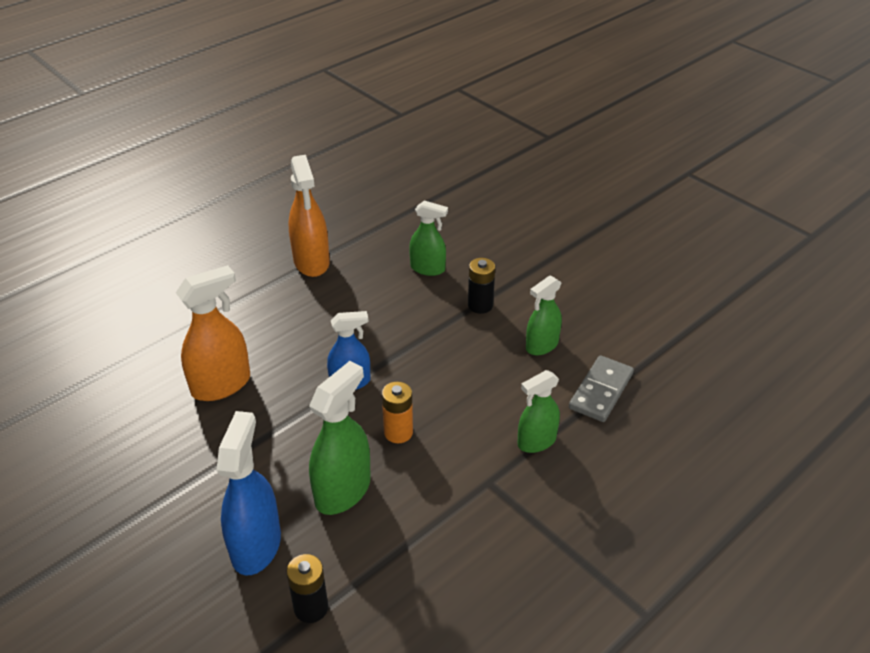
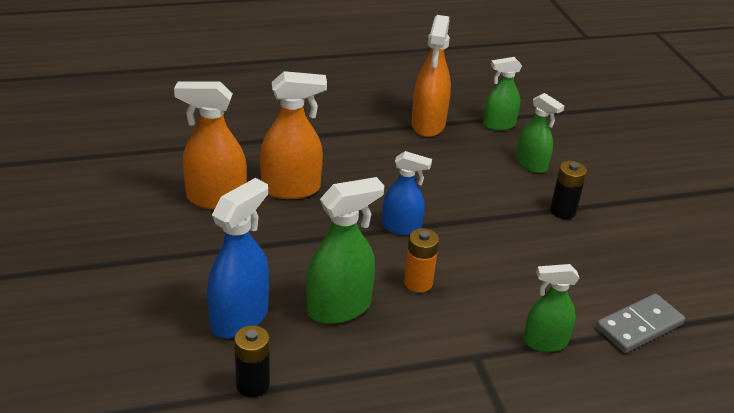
camera: 25 degrees right, 5 degrees down
green spray bottle [526,275,562,356] -> green spray bottle moved to [483,57,522,131]
none -> orange spray bottle [174,81,247,210]

